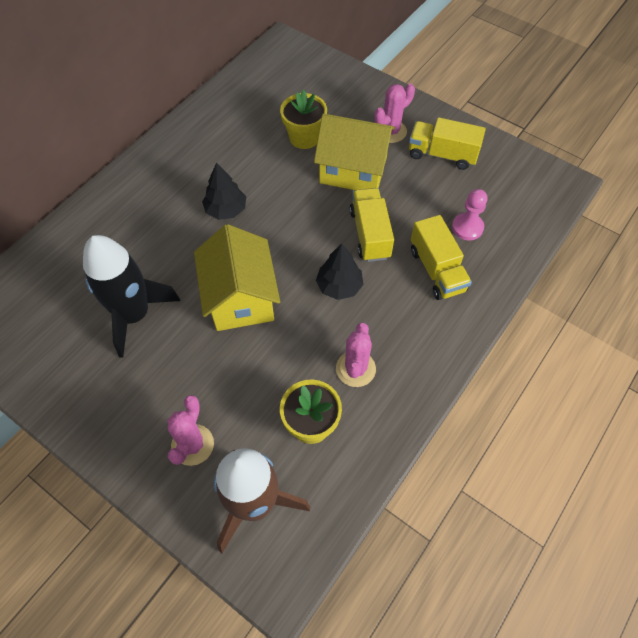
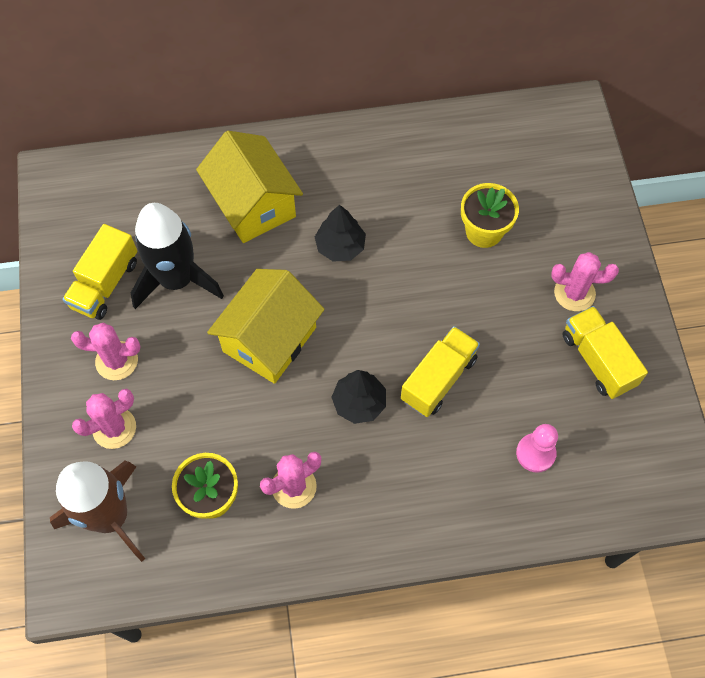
camera: 45 degrees right, 5 degrees up
yellow house [314,113,395,190] -> yellow house moved to [196,131,303,243]
yellow truck [411,215,472,300] -> yellow truck moved to [63,224,137,320]
none -> pink cactus [71,323,141,380]

